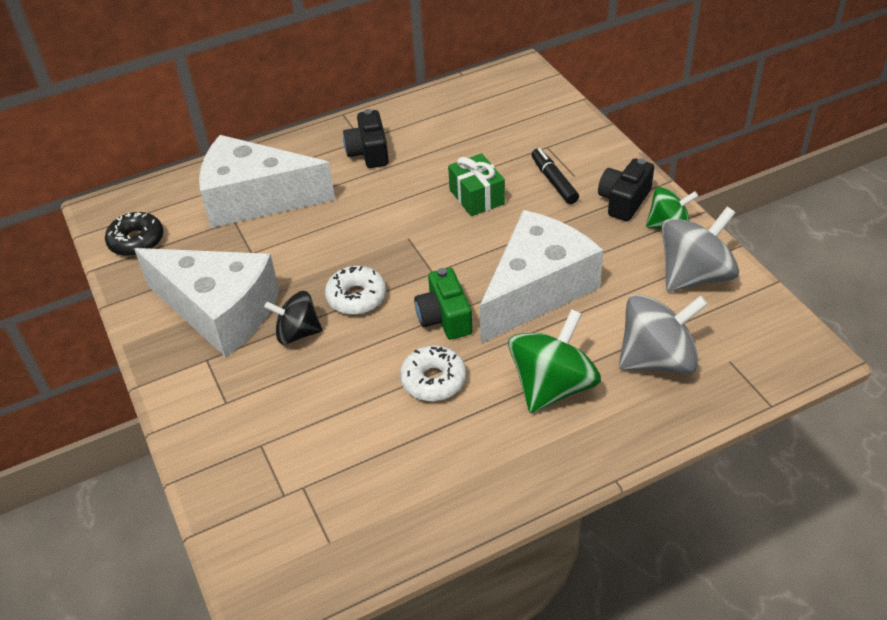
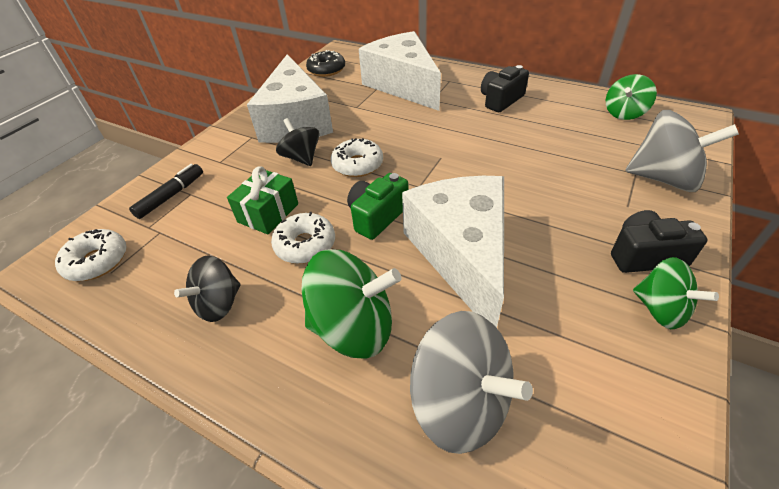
camera: 55 degrees right, 0 degrees up
green gift [448,153,505,216] -> green gift moved to [227,166,298,234]
white cheese [480,210,603,343] -> white cheese turned 105 degrees counterclockwise [402,176,504,328]
black marker [531,148,579,204] -> black marker moved to [129,164,203,219]
grey spinning top [662,207,739,292] -> grey spinning top moved to [625,110,739,192]
none -> white donut [55,229,127,281]
none -> black spinning top [174,255,241,322]
none -> green spinning top [606,74,657,120]

